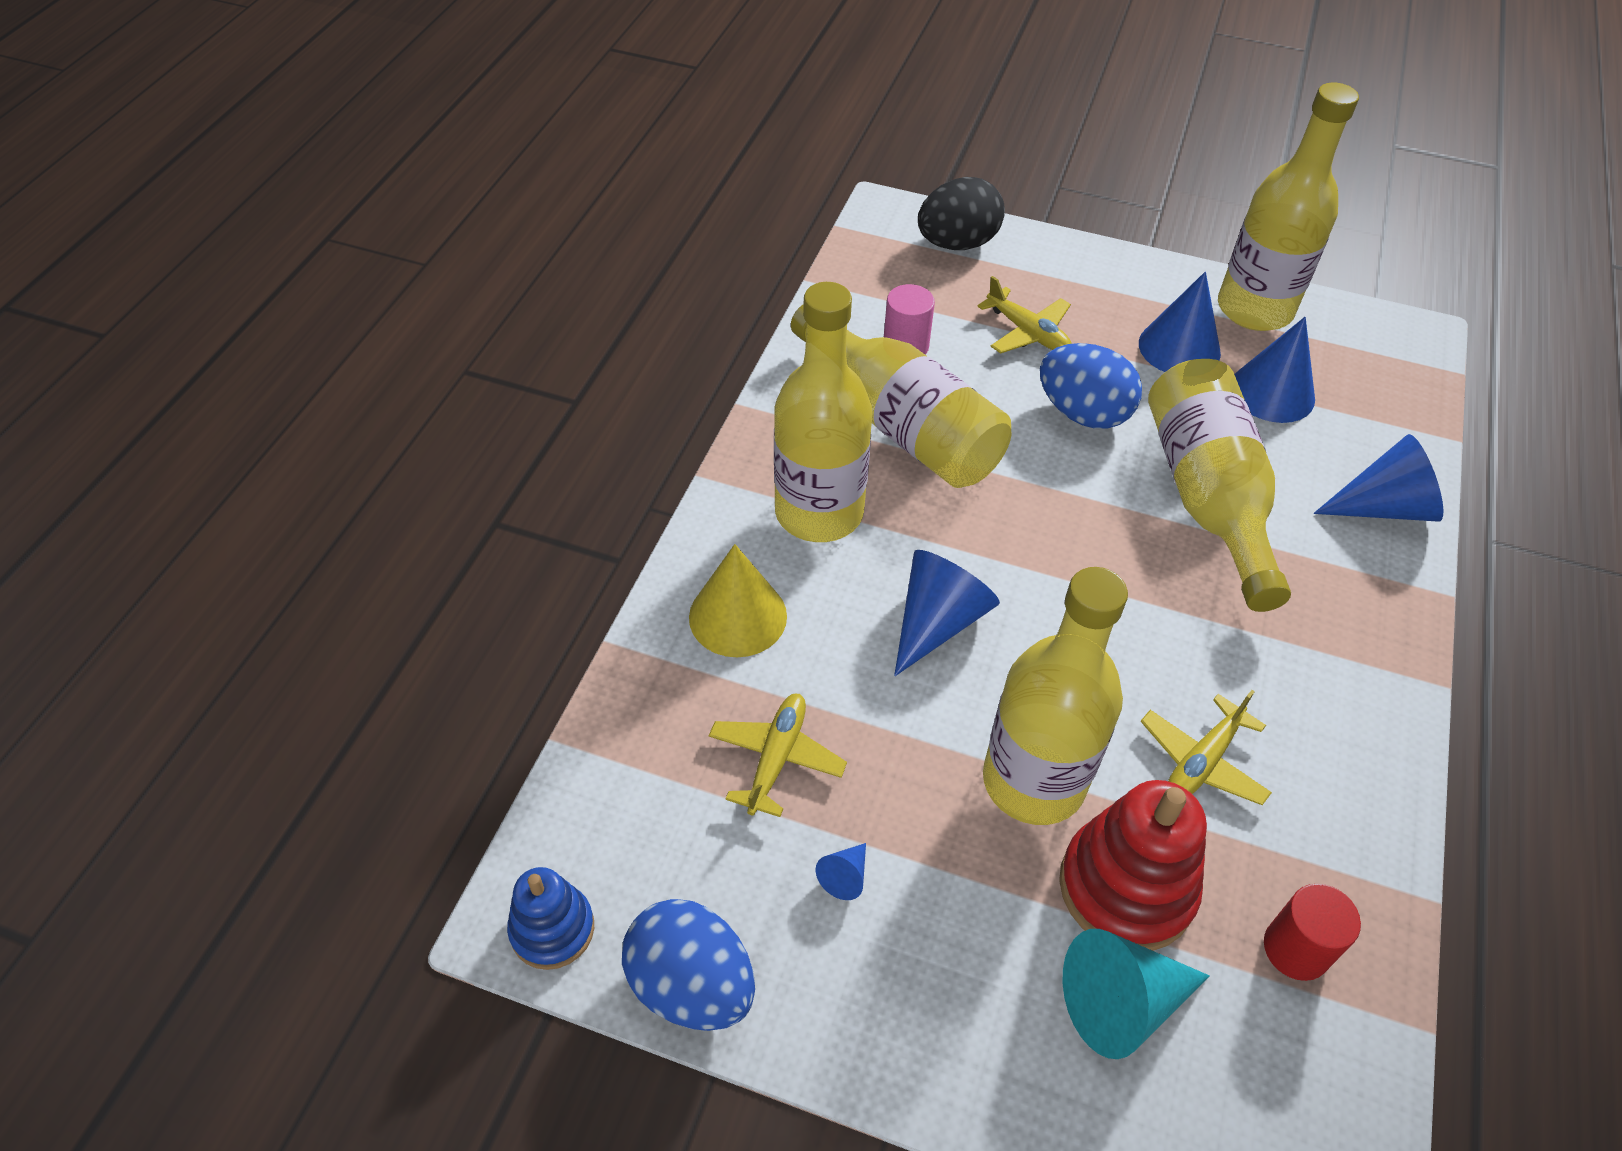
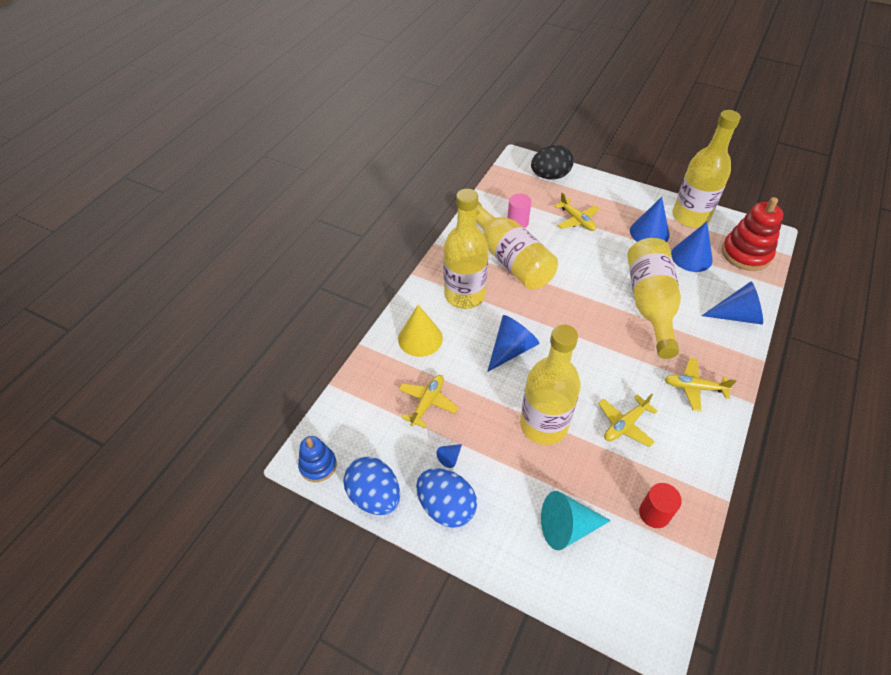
camera: 10 degrees right, 0 degrees up
blue egg [1040,343,1142,429] -> blue egg moved to [416,468,477,528]
red stacking toy [1059,780,1207,951] -> red stacking toy moved to [722,197,783,271]
none -> yellow plane [665,358,736,412]

